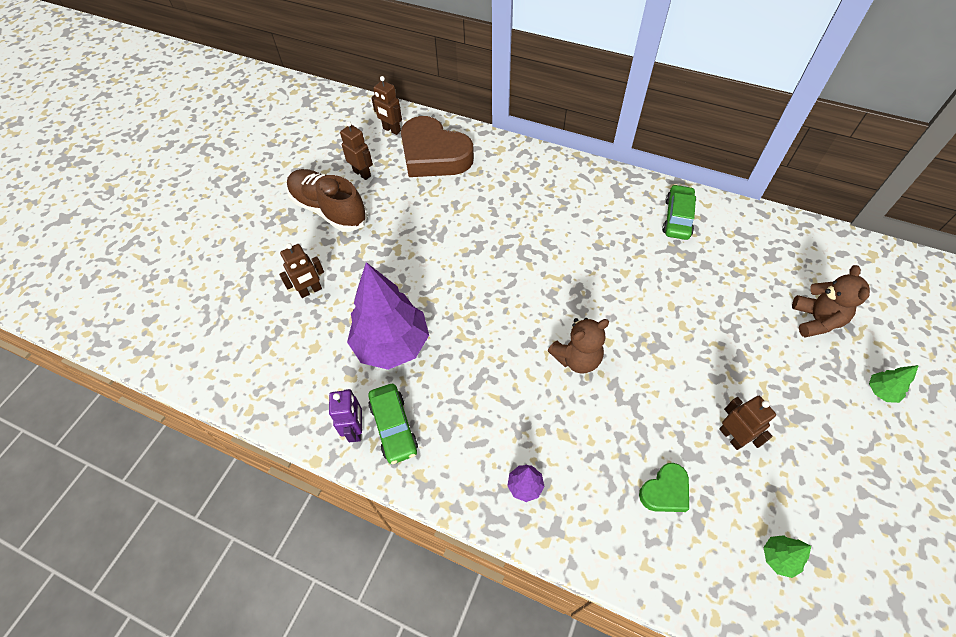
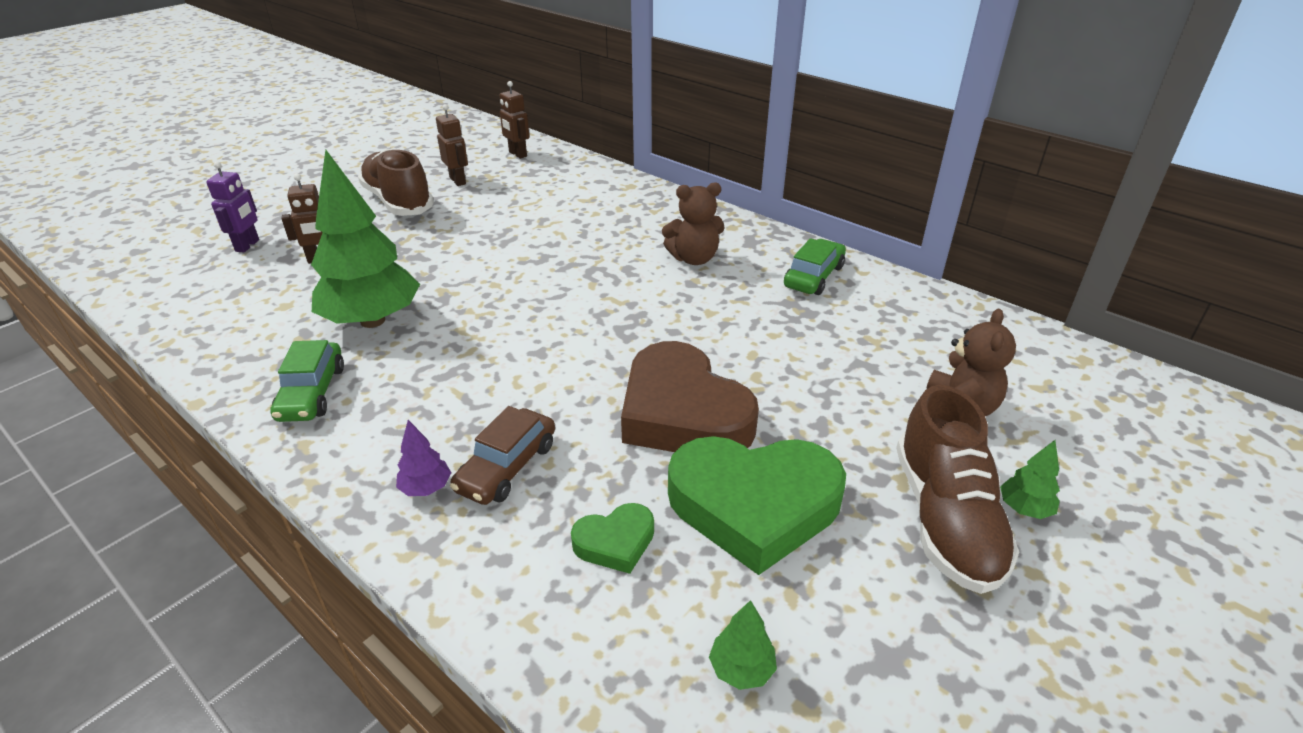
camera: 15 degrees right, 20 degrees down
purple robot [329,389,362,442] -> purple robot moved to [206,161,259,253]
purple tree [347,262,429,370] -> green tree [311,150,420,328]
brown heart [401,116,474,177] -> brown heart moved to [621,341,759,452]
brown teddy bear [548,318,609,373] -> brown teddy bear moved to [662,182,725,265]
brown robot [719,396,776,450] -> green heart [668,436,846,575]
none -> brown car [450,406,555,505]
none -> brown shoe [896,385,1019,594]

